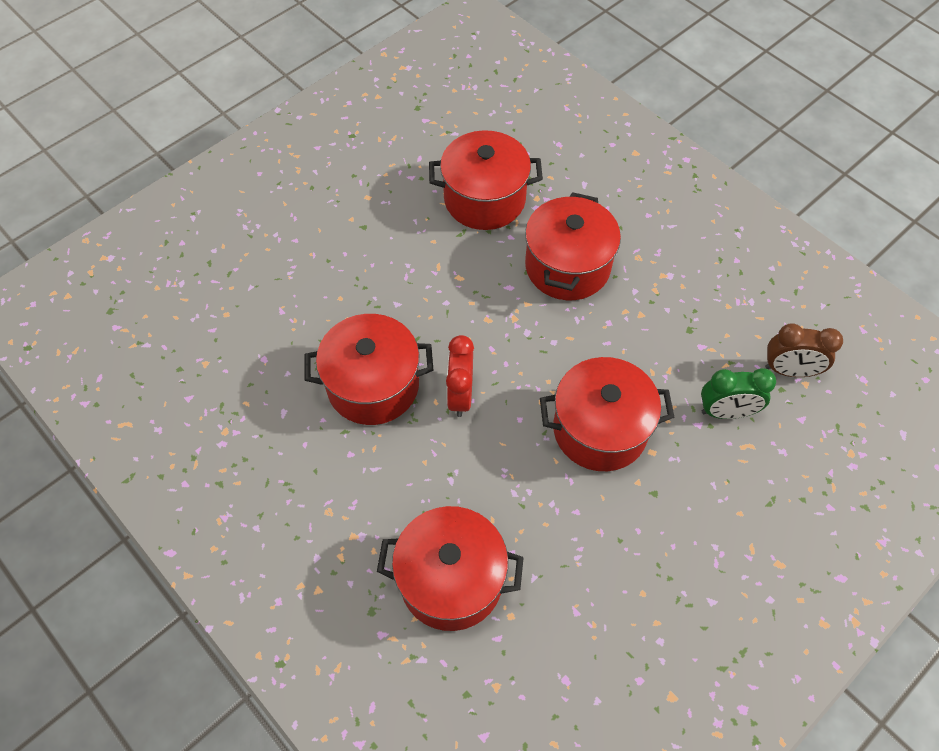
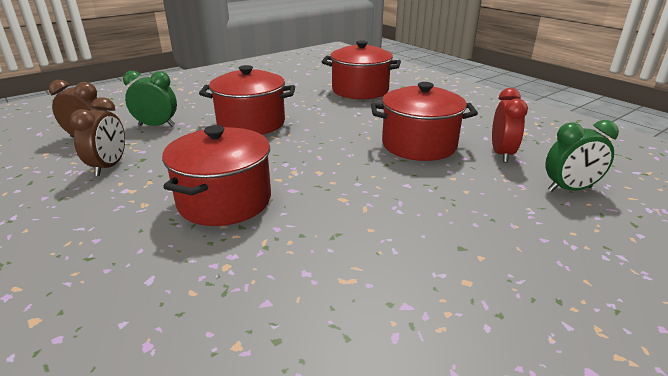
camera: 175 degrees left, 30 degrees down
red pot [429,130,543,230] -> none
red clock [446,335,474,417] -> red clock moved to [492,88,528,162]
none -> brown clock [70,97,125,176]
none -> green clock [545,120,619,192]

